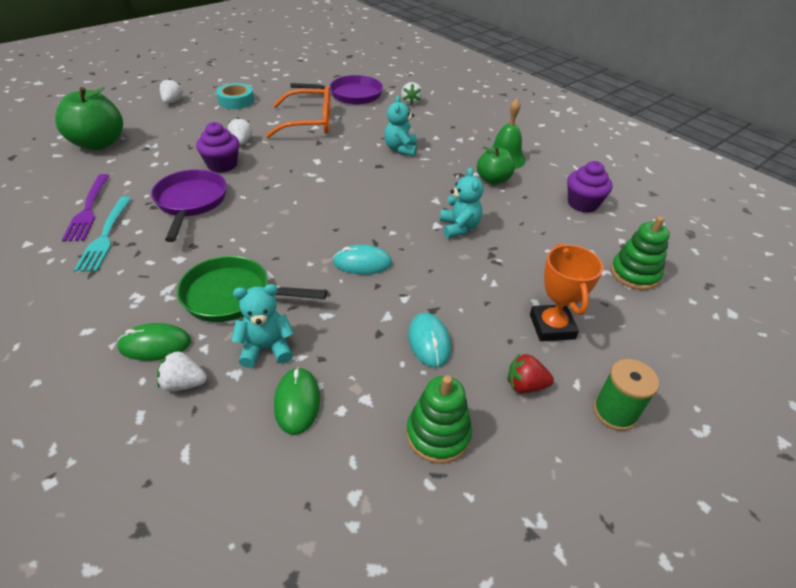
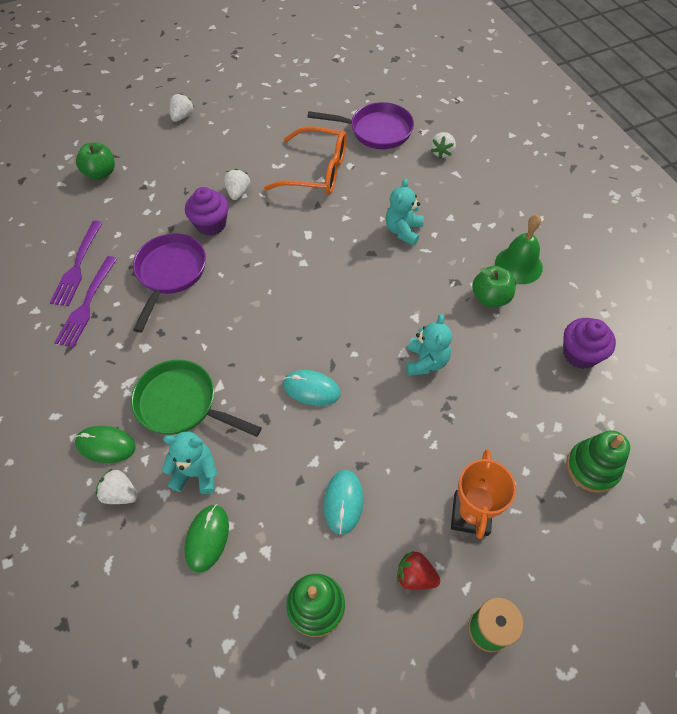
camera: 20 degrees right, 15 degrees up
green apple [55,87,123,150] -> green apple [76,143,115,180], size x0.61
turquoise fork [74,197,132,272] -> purple fork [54,256,117,348]
turquoise tape [216,83,254,109] -> none

